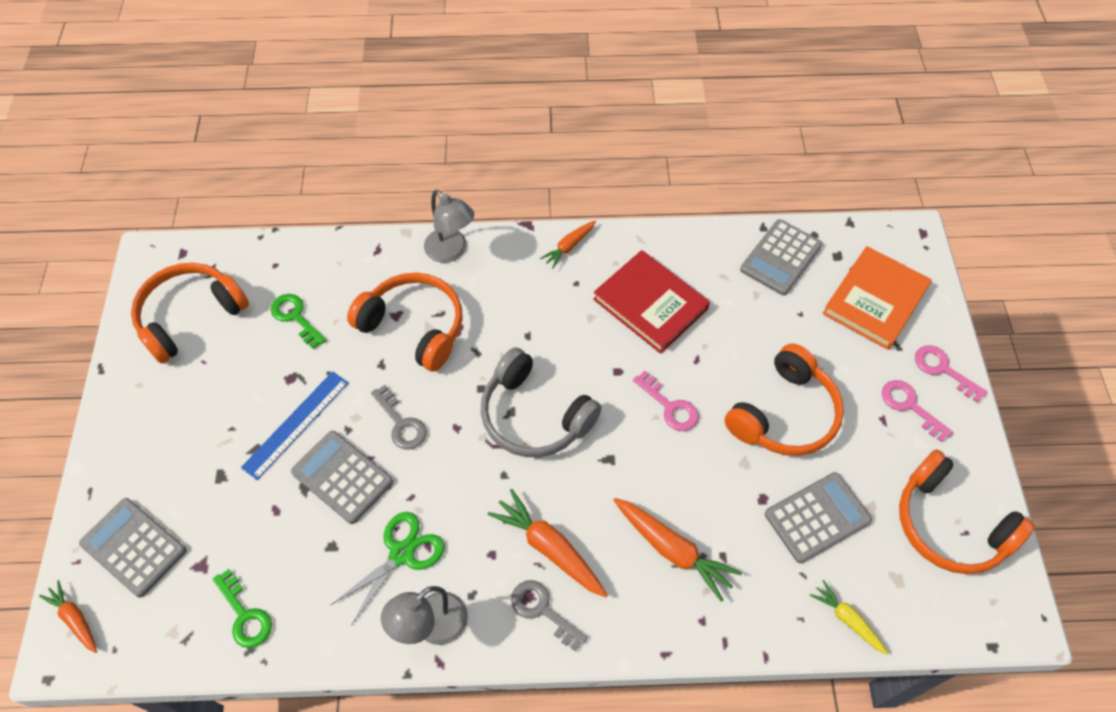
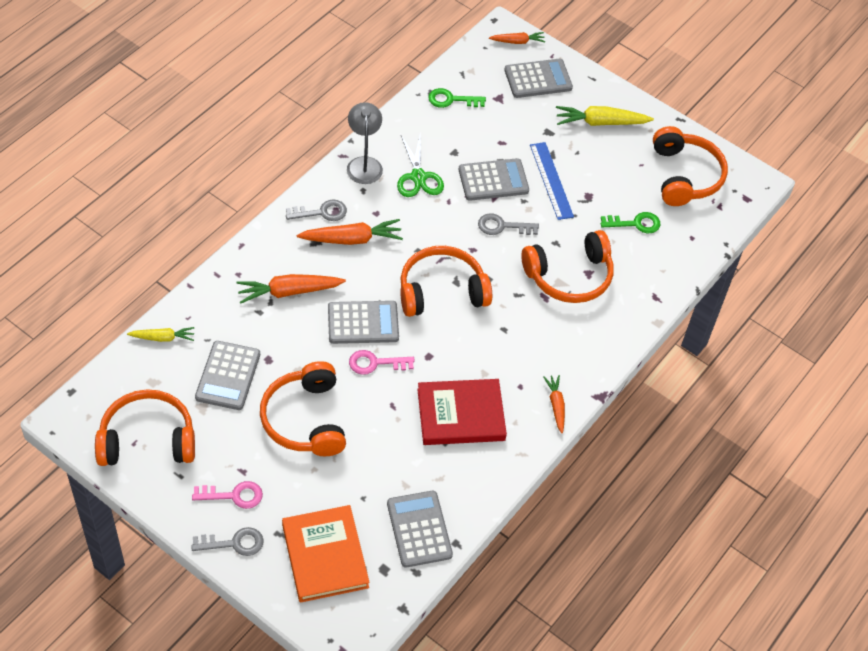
camera: 125 degrees right, 5 degrees down
grey lamp [424,190,474,263] -> none
grey headphones [481,347,602,457] -> orange headphones [400,246,492,317]
pink key [915,345,987,403] -> grey key [191,527,264,556]
none -> grey calculator [328,301,399,344]
none -> yellow carrot [556,106,654,126]

